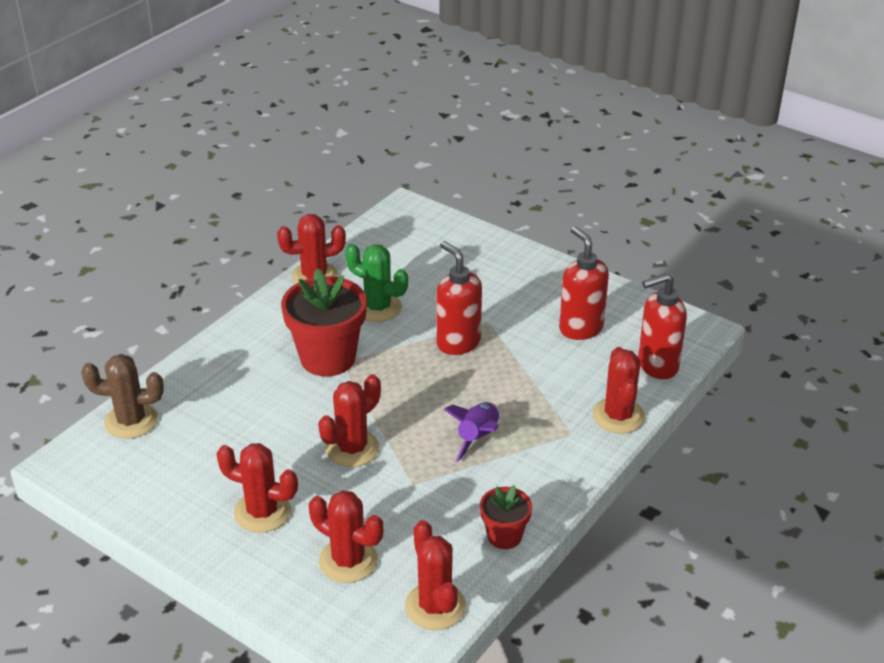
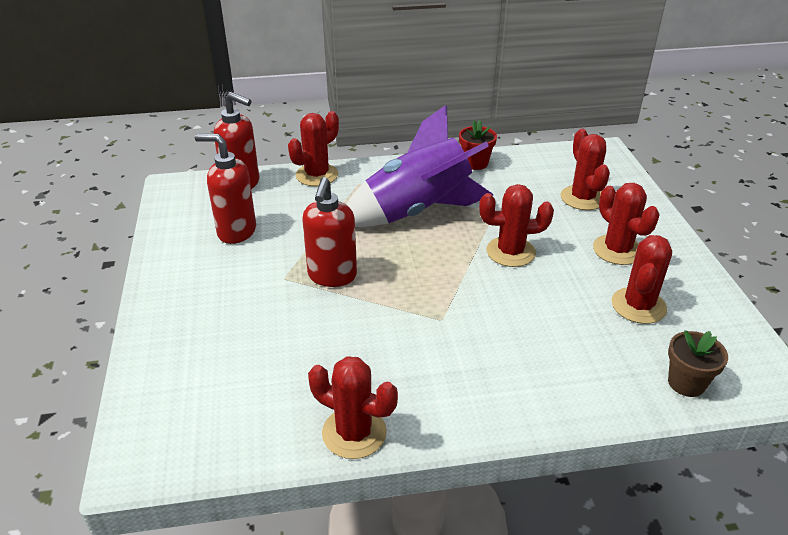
camera: 135 degrees left, 0 degrees up
brown cactus [81,354,164,439] -> brown flower pot [668,330,728,397]
red flower pot [281,268,367,376] -> none
green cactus [345,244,408,322] -> none
red cactus [405,520,466,630] -> red cactus moved to [612,235,672,324]
purple rocket [443,402,499,462] -> purple rocket [346,104,493,227], size x2.14
red soap dispenser [559,226,609,340] -> red soap dispenser turned 90 degrees clockwise [195,134,256,244]

